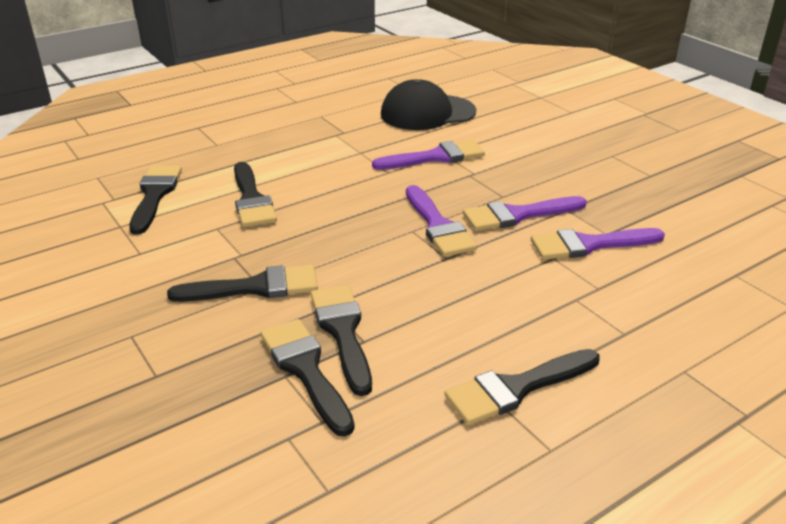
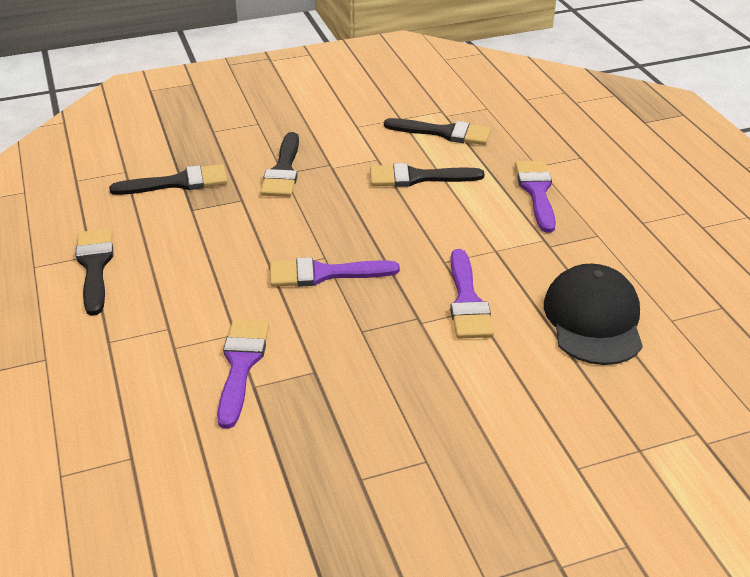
camera: 105 degrees right, 5 degrees up
black brush [311,285,372,396] -> none
purple brush [463,196,587,231] -> purple brush moved to [515,161,556,233]

